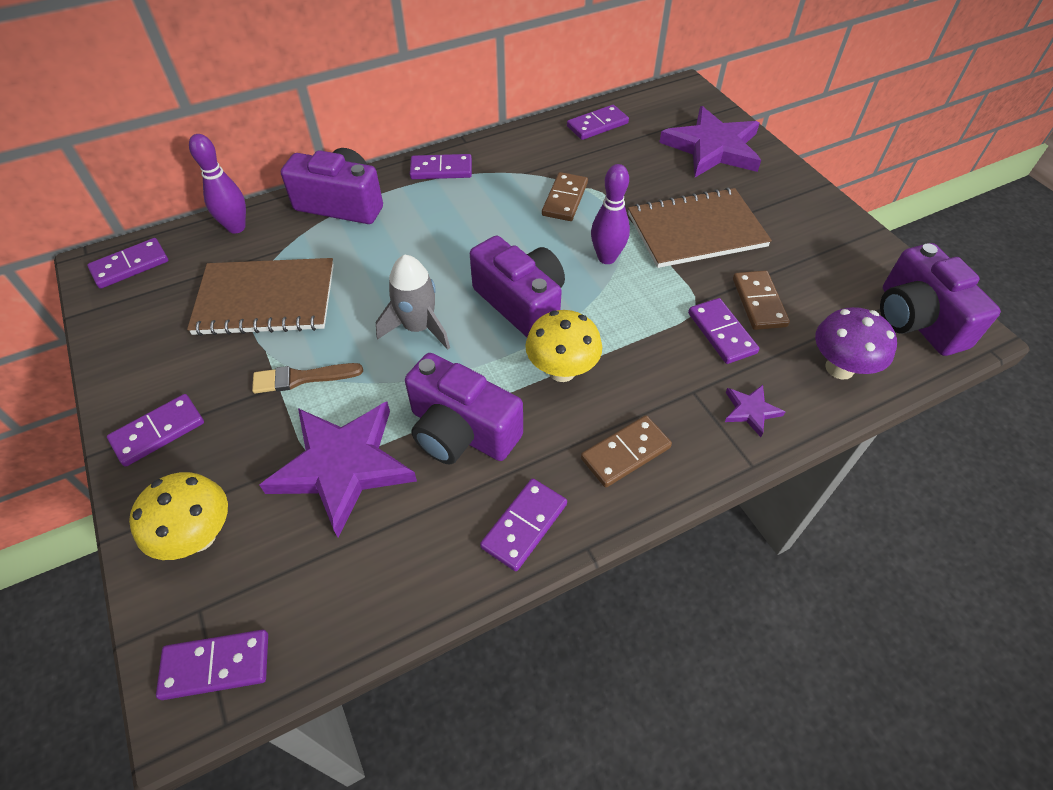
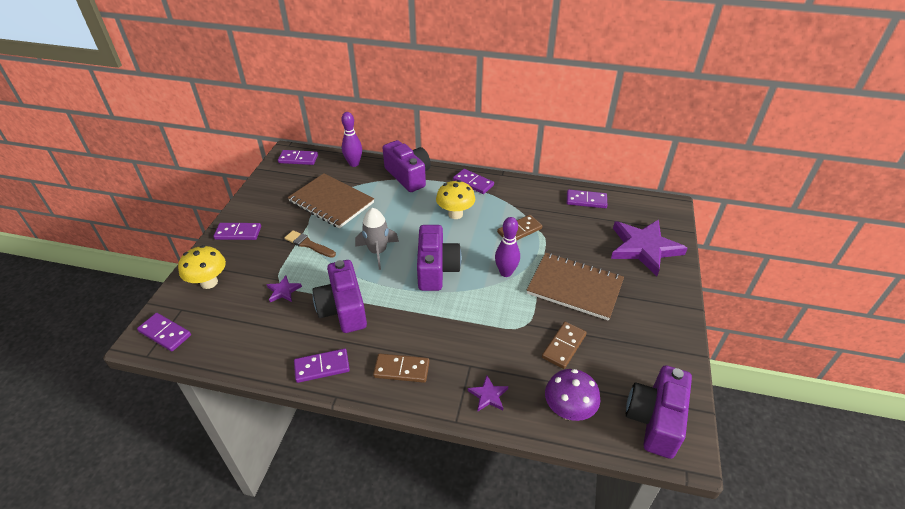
camera: 40 degrees right, 10 degrees down
purple star [260,402,417,538] -> purple star [266,276,302,302], size x0.43
yellow mushroom [525,310,602,382] -> yellow mushroom moved to [436,180,475,219]
purple domino [688,298,759,364] -> none

